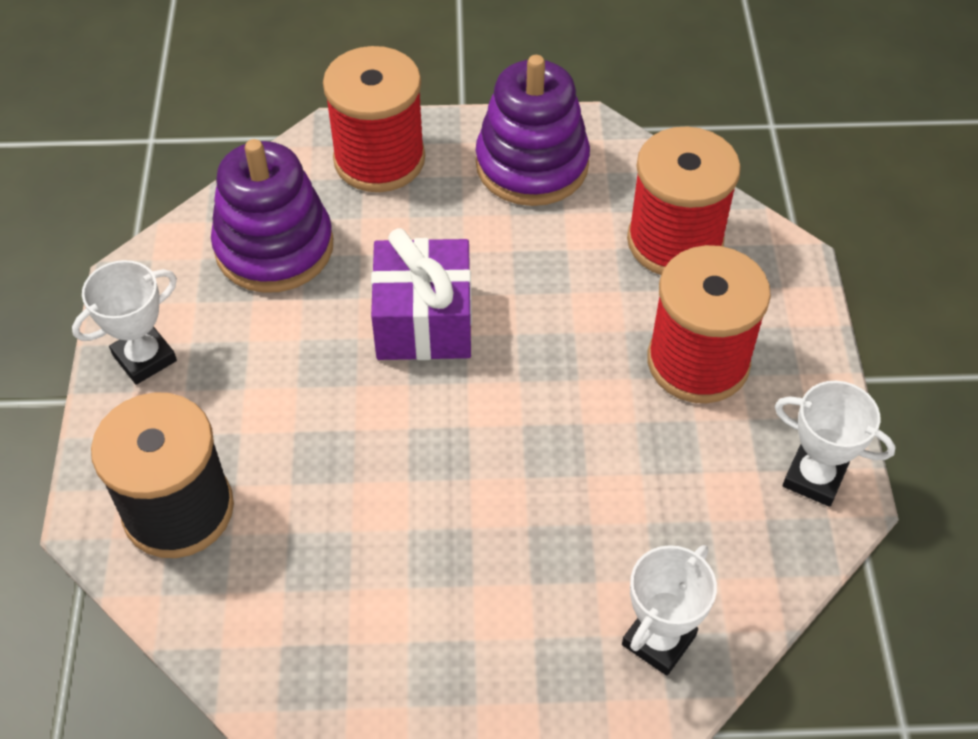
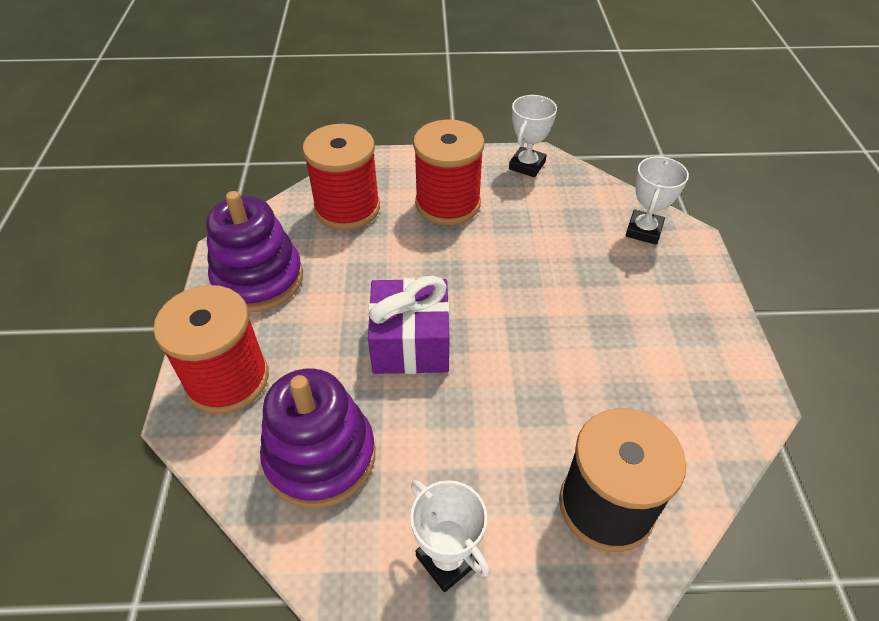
camera: 90 degrees left, 5 degrees down
white trophy [622,545,717,676] -> white trophy turned 75 degrees clockwise [625,156,689,245]

